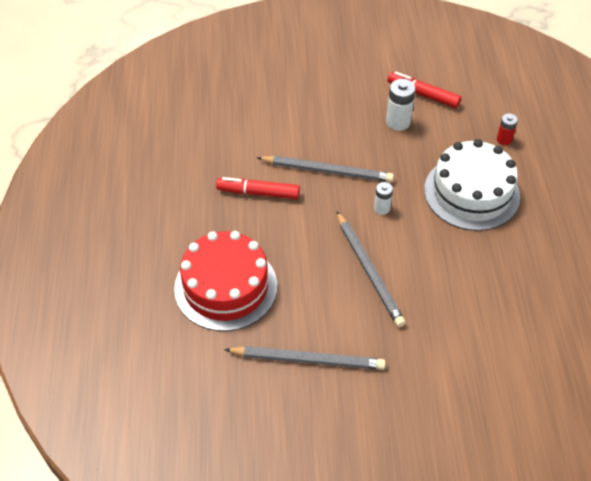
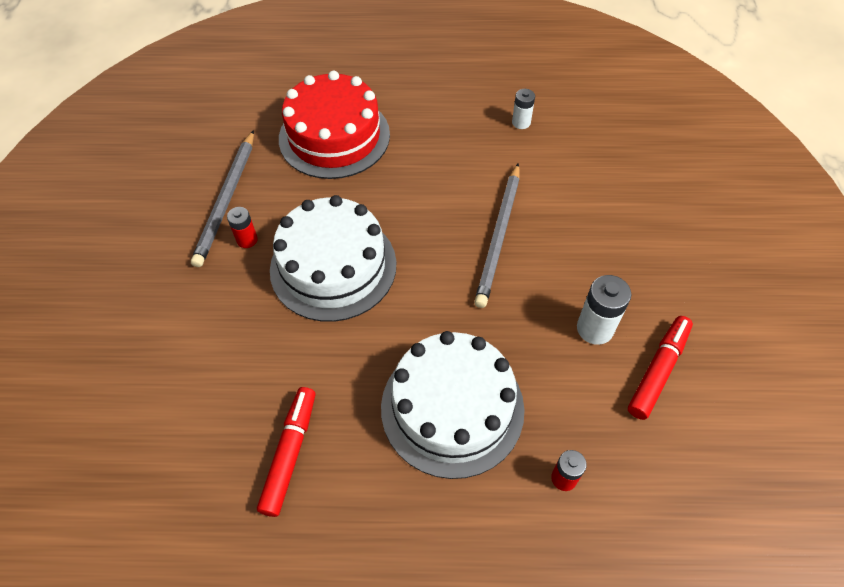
camera: 95 degrees right, 5 degrees up
red marker [216,177,300,199] -> red marker moved to [257,387,315,517]
grey pencil [337,212,406,327] -> white cake [270,195,396,322]
white battery [374,182,393,215] -> white battery moved to [512,89,535,129]
none -> red battery [227,207,258,248]

